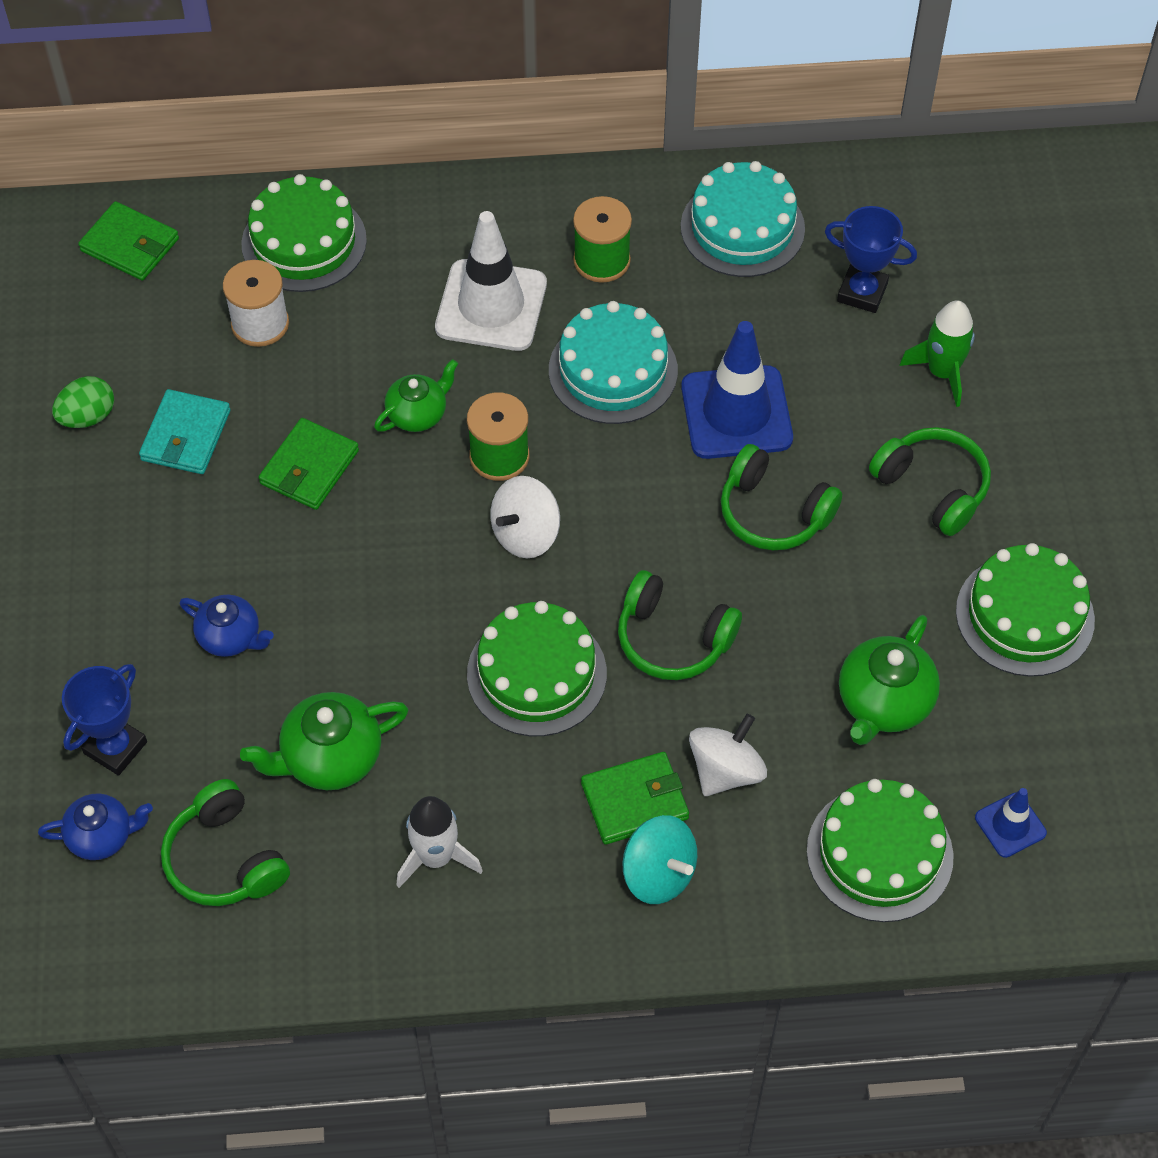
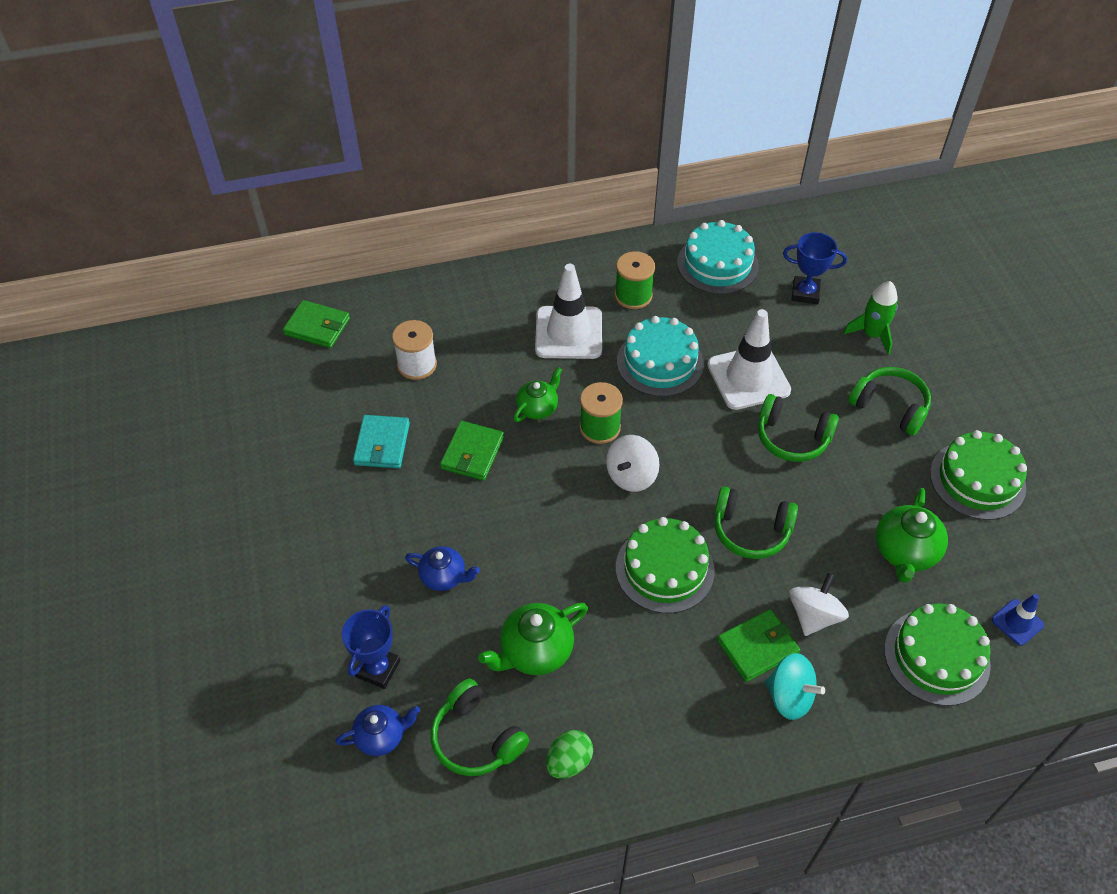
camera: 10 degrees left, 5 degrees down
green egg [52,376,114,428] -> green egg moved to [546,730,593,779]
green cake [241,174,367,292] -> none
white rocket [396,796,483,888] -> none
blue traffic cone [681,321,793,459] -> white traffic cone [707,309,791,410]

